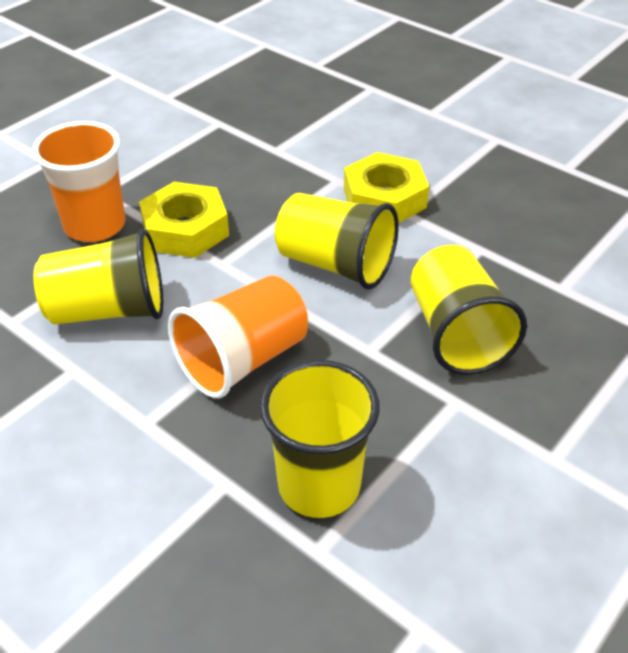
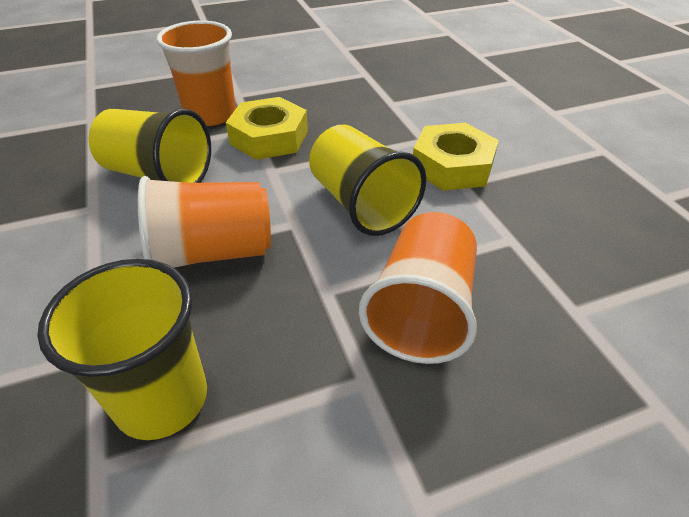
camera: 30 degrees right, 0 degrees up
yellow cup [411,245,527,375] -> orange cup [359,212,477,364]

